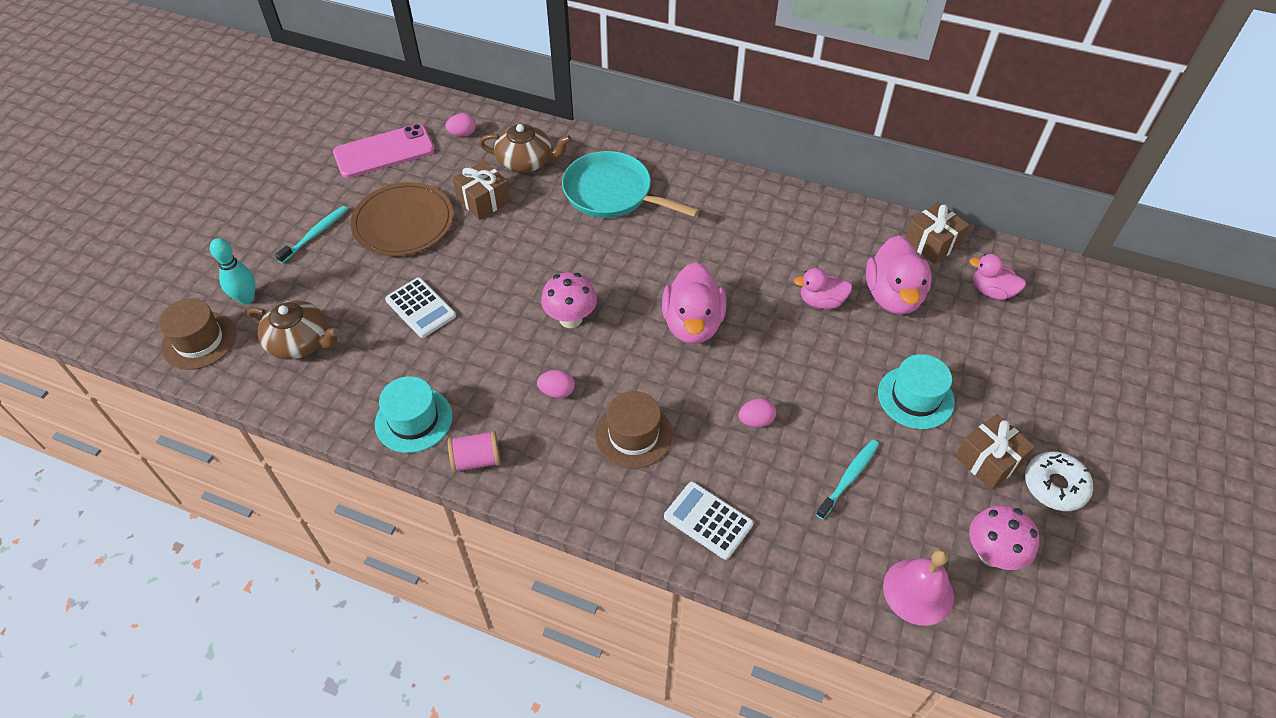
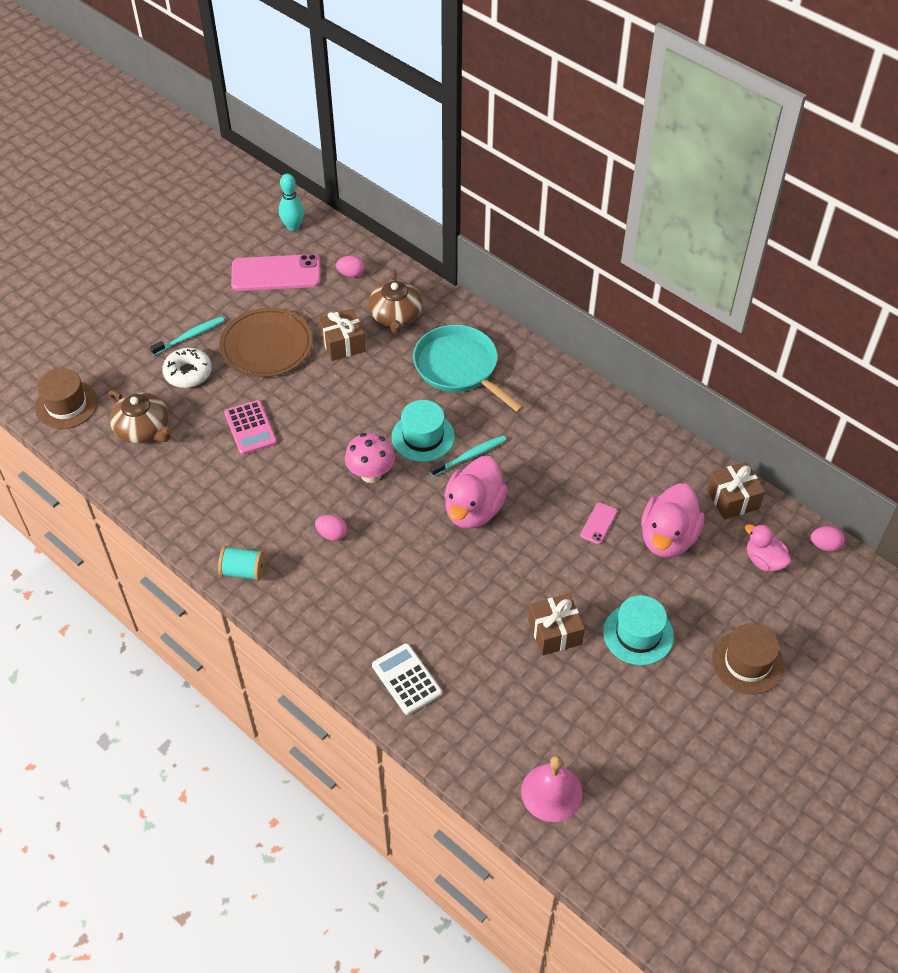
camera: 20 degrees right, 0 degrees up
turquoise bowling pin [210,238,256,304] -> turquoise bowling pin moved to [279,174,304,231]
turquoise hat [375,376,452,453] -> turquoise hat moved to [392,400,455,462]
white calculator [385,277,456,338] -> pink calculator [224,400,277,455]
pink spool [448,431,501,473] -> turquoise spool [218,546,265,581]
brown teapot [479,124,572,173] -> brown teapot turned 60 degrees clockwise [368,270,422,334]
brown hat [595,391,673,469] -> brown hat moved to [712,623,784,694]
pink egg [738,398,776,427] -> pink egg moved to [810,526,845,551]
pink duck [794,268,853,309] -> pink phone [580,502,617,544]
turquoise toothbrush [816,440,879,519] -> turquoise toothbrush moved to [430,436,506,476]
brown gift [955,414,1035,490] -> brown gift moved to [528,594,585,655]
pink mushroom [969,505,1039,570] -> none
white donut [1025,451,1093,511] -> white donut moved to [162,348,212,388]

